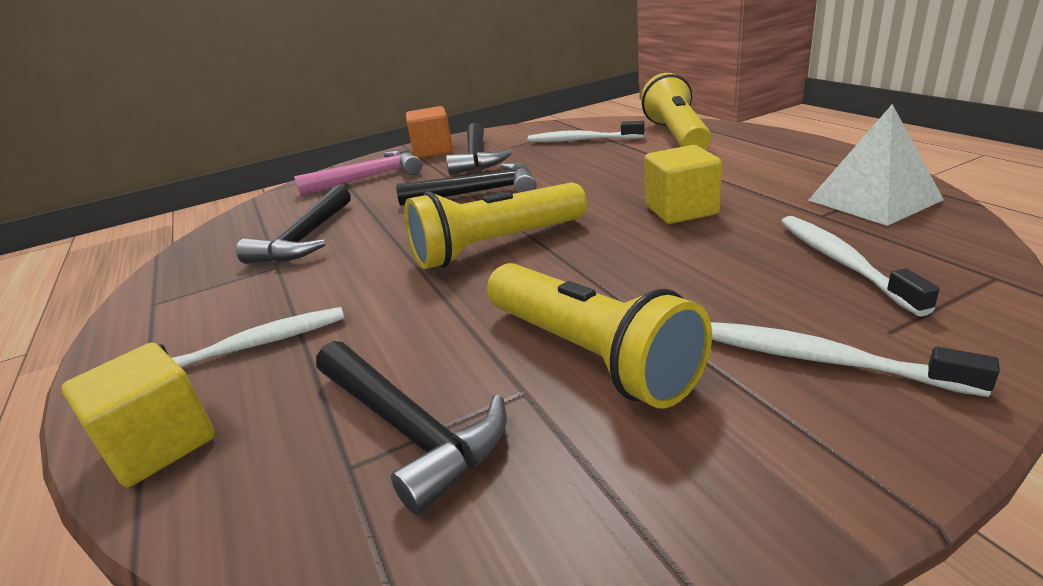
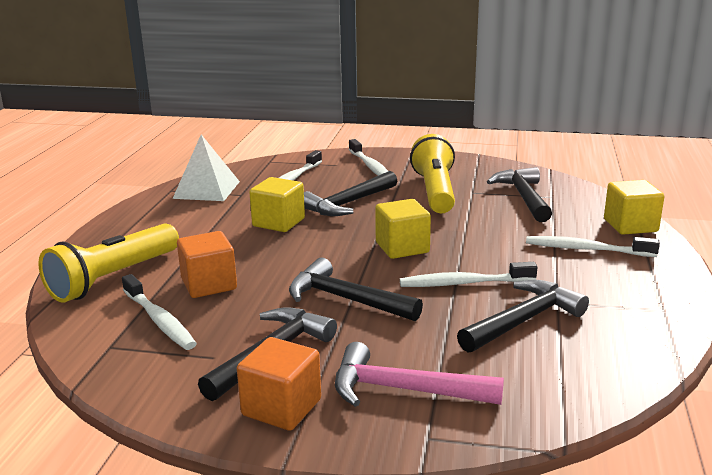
camera: 145 degrees left, 5 degrees down
yellow flashlight [404,182,587,269] -> yellow cube [375,199,431,259]
none -> orange cube [177,231,237,298]
none -> black hammer [304,171,397,216]
none -> white toothbrush [400,262,537,287]

